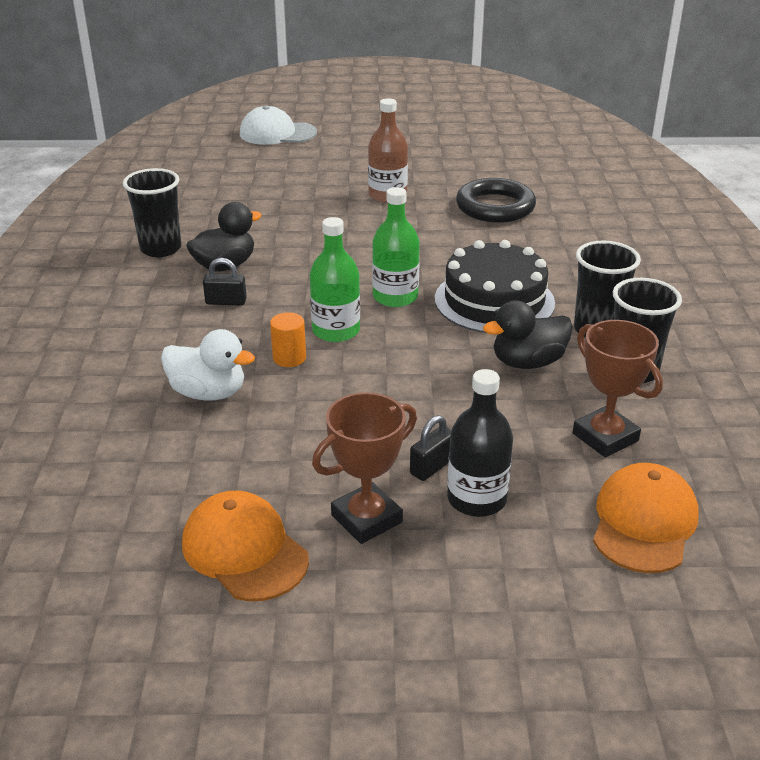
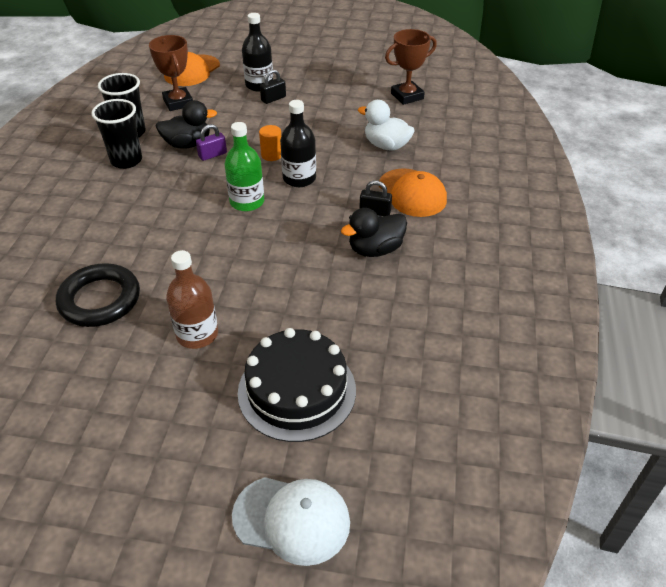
camera: 170 degrees left, 10 degrees up
black cup [123,168,181,257] -> none
orange cap [182,490,309,601] -> orange cap moved to [379,168,447,217]
orange cylinder [270,312,306,367] -> orange cylinder moved to [259,125,281,161]
green bottle [310,217,360,342] -> black bottle [280,100,316,187]
brown trophy [312,392,417,544] -> brown trophy moved to [385,29,437,105]
black cake [435,240,555,333] -> black cake moved to [238,328,356,442]
none -> purple padlock [196,124,227,161]

